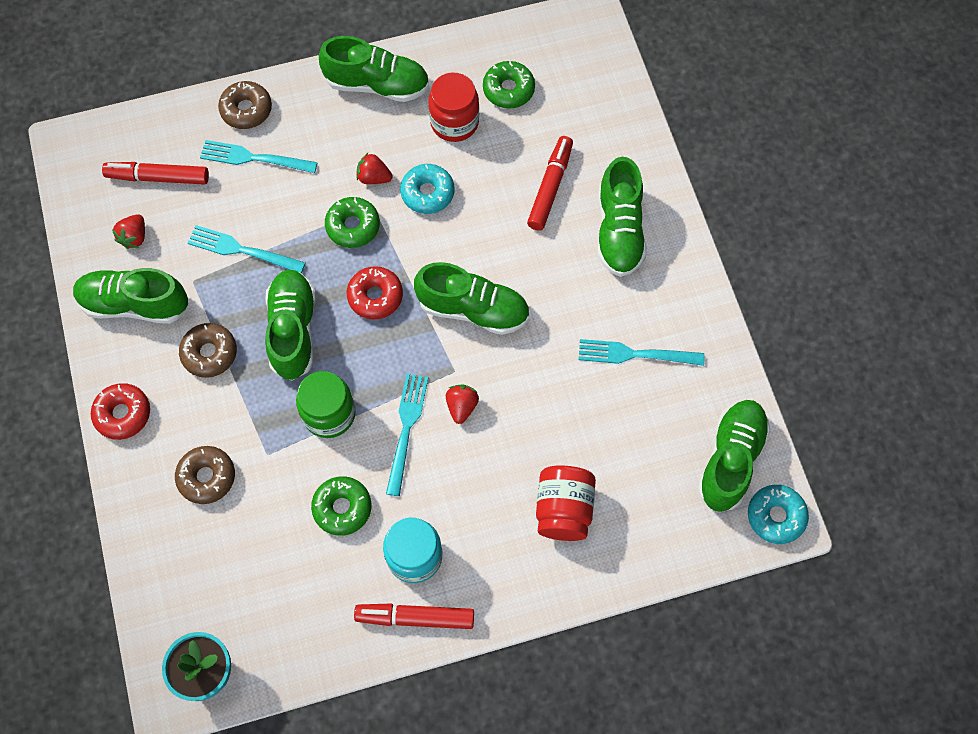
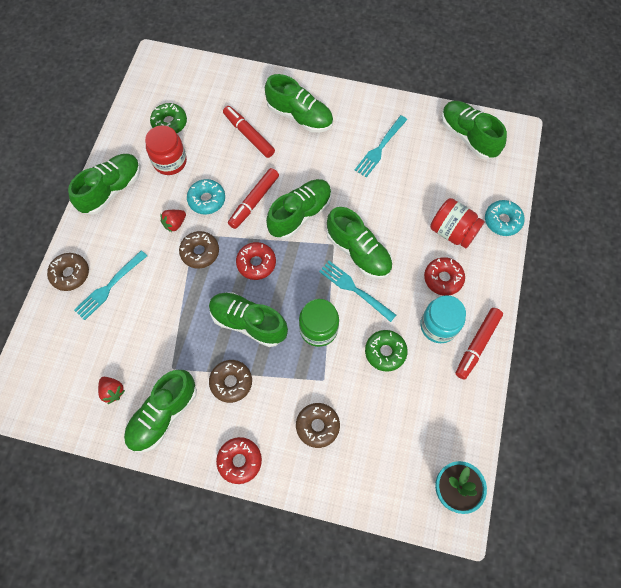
camera: 60 degrees left, 0 degrees up
red marker [102,162,209,185] -> red marker moved to [228,168,279,229]
turquoise fork [188,225,305,273] -> none
green donut [325,197,380,248] -> brown donut [179,231,219,269]
red strawberry [446,384,479,424] -> green shoe [327,207,393,279]
turquoise donut [748,485,809,544] -> turquoise donut moved to [485,200,525,236]
none -> red donut [424,257,465,296]

